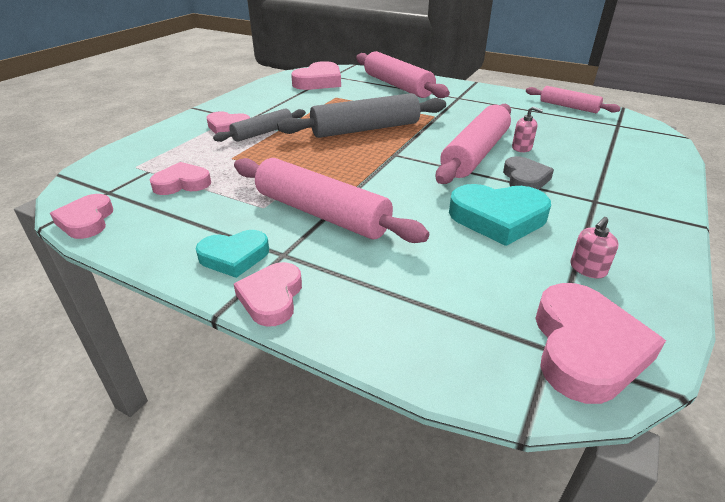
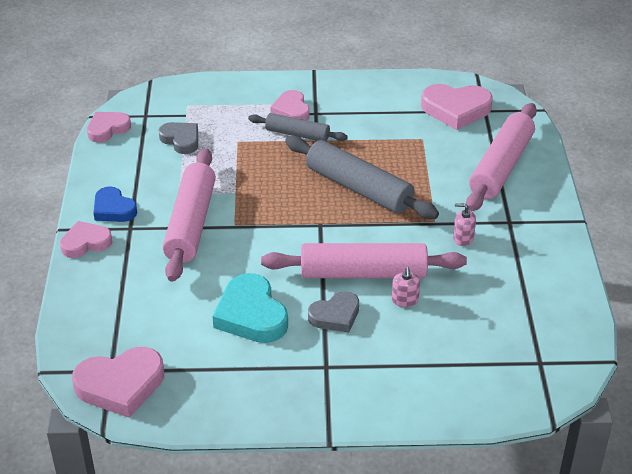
camera: 60 degrees right, 5 degrees up
pink heart [150,162,211,195] -> grey heart [159,122,198,154]
turquoise heart [195,230,269,278] -> blue heart [93,186,137,222]
pink rolling pin [526,86,621,113] -> none
pink soap dispenser [570,217,619,279] -> pink soap dispenser moved to [453,203,476,246]

